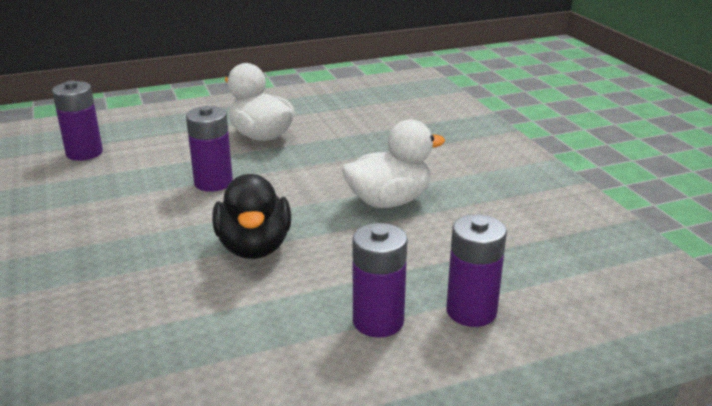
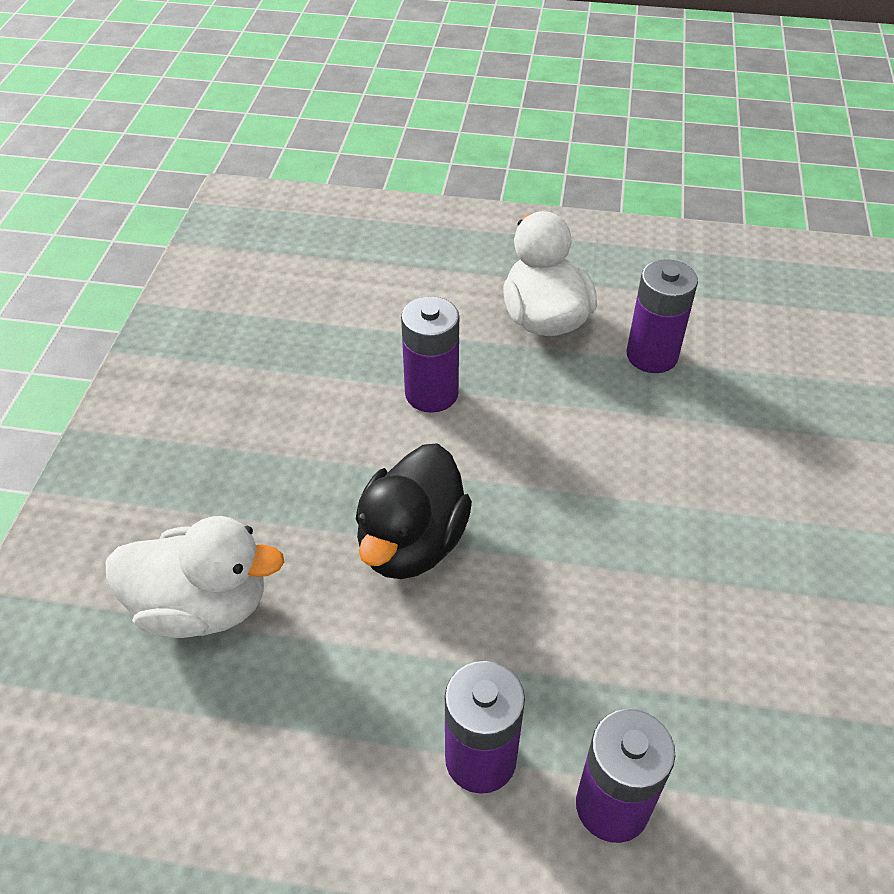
camera: 30 degrees right, 20 degrees up
purple battery [52,81,103,161] -> purple battery moved to [627,259,698,373]
white duck [342,119,445,208] -> white duck moved to [105,516,284,638]

